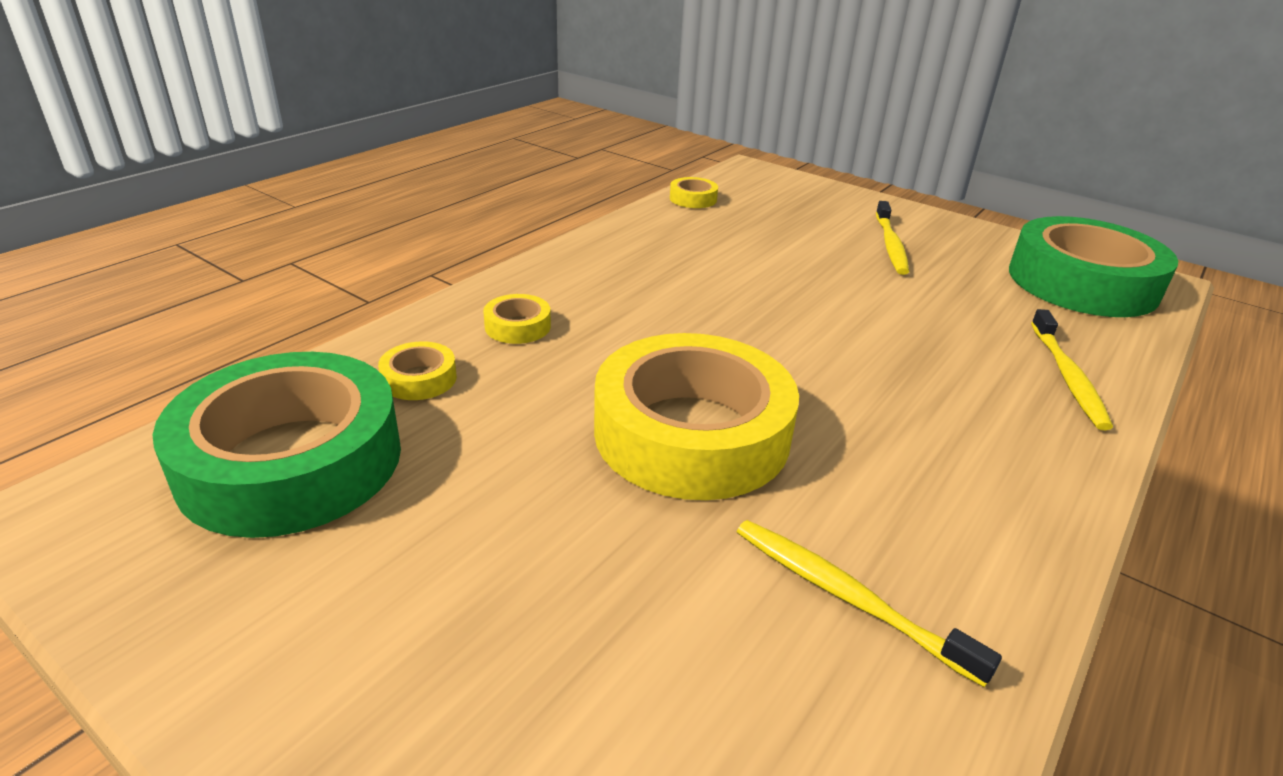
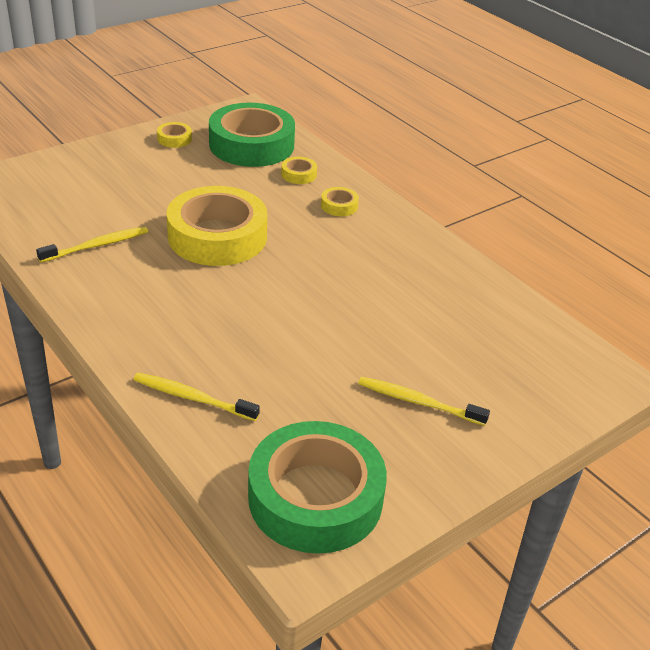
camera: 105 degrees right, 5 degrees up
yellow tape [670,177,718,208] -> yellow tape moved to [157,122,192,148]

